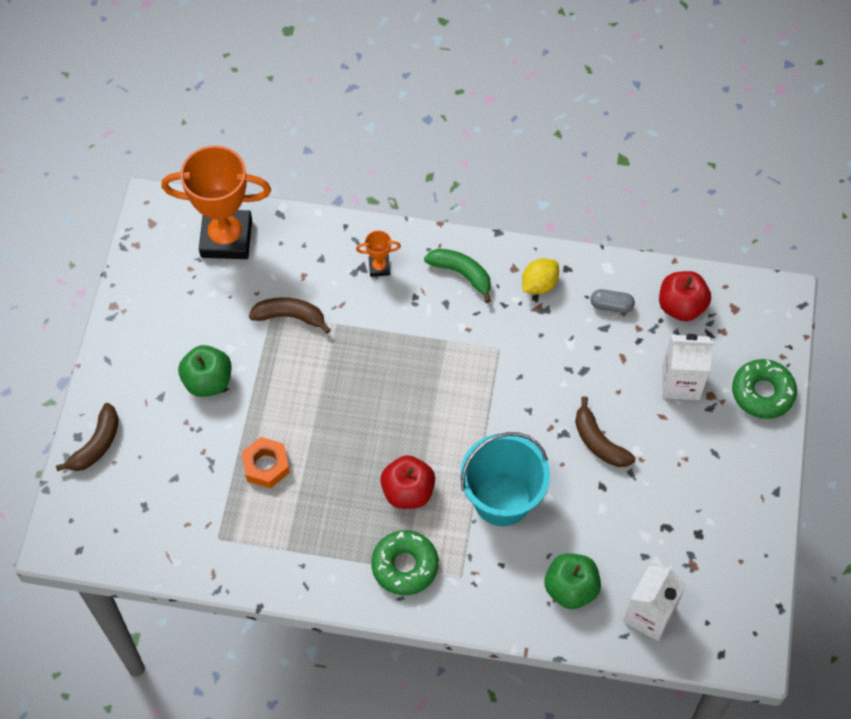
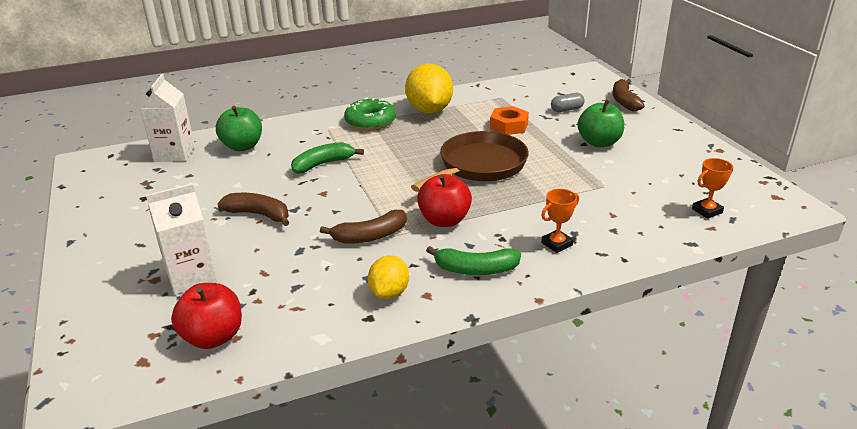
camera: 150 degrees right, 30 degrees down
orange trophy [161,145,271,259] -> orange trophy [692,158,733,219], size x0.42
brown banana [249,297,330,334] -> brown banana moved to [320,210,407,244]
red apple [380,455,435,509] -> red apple moved to [417,174,472,227]
turquoise bucket [460,432,550,526] -> green banana [291,142,364,174]
grey capsule [591,289,635,313] -> grey capsule moved to [551,93,585,112]
green donut [732,359,797,419] -> none
none -> yellow lemon [405,63,453,114]
none -> brown pan [411,131,529,192]

